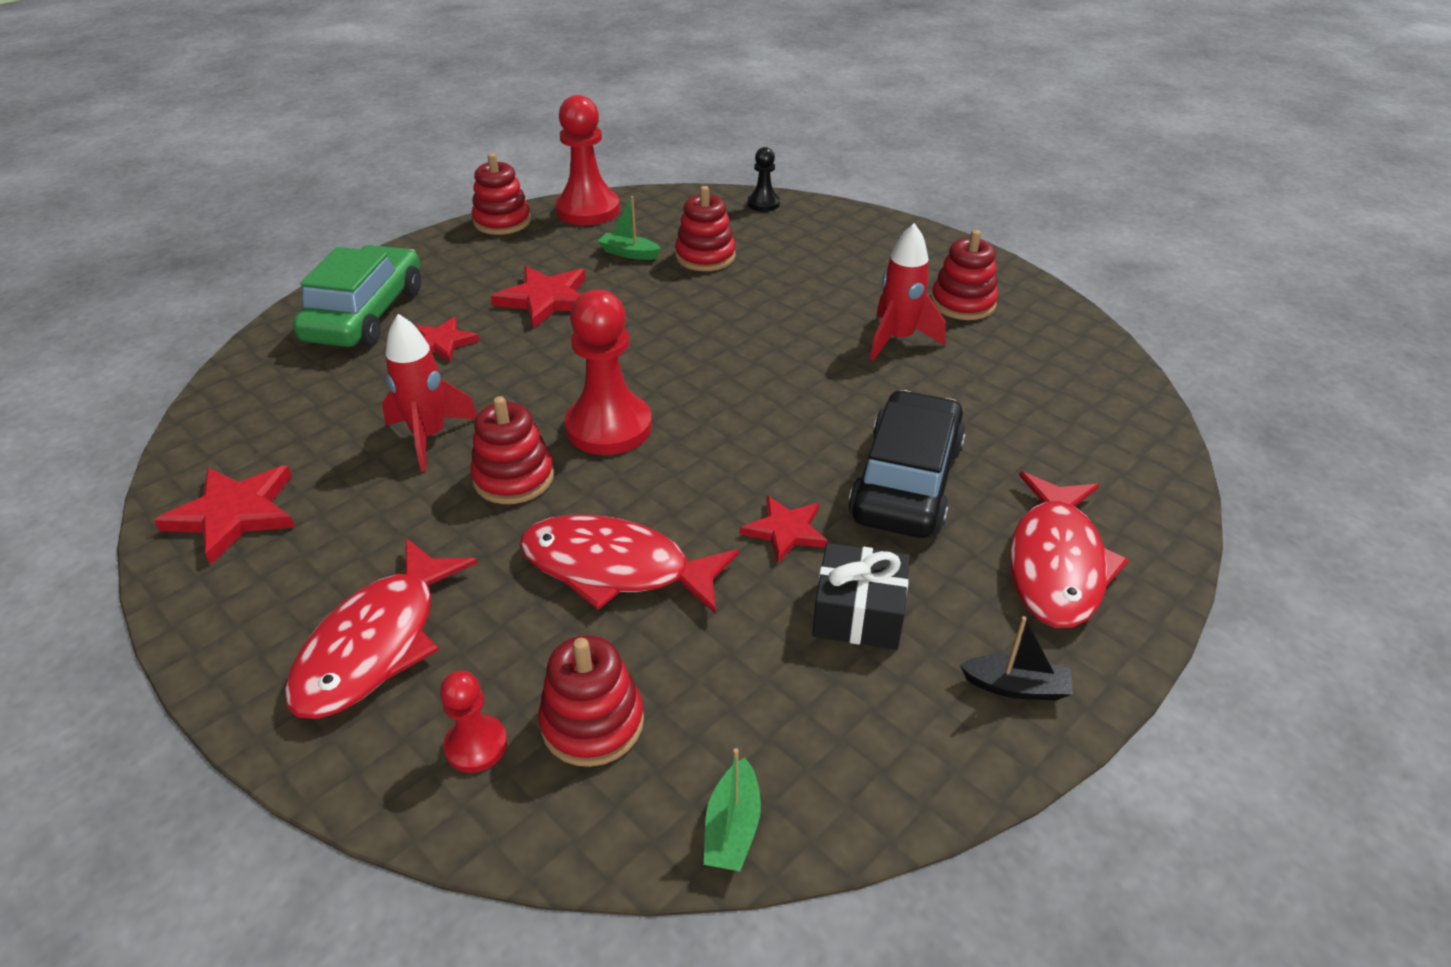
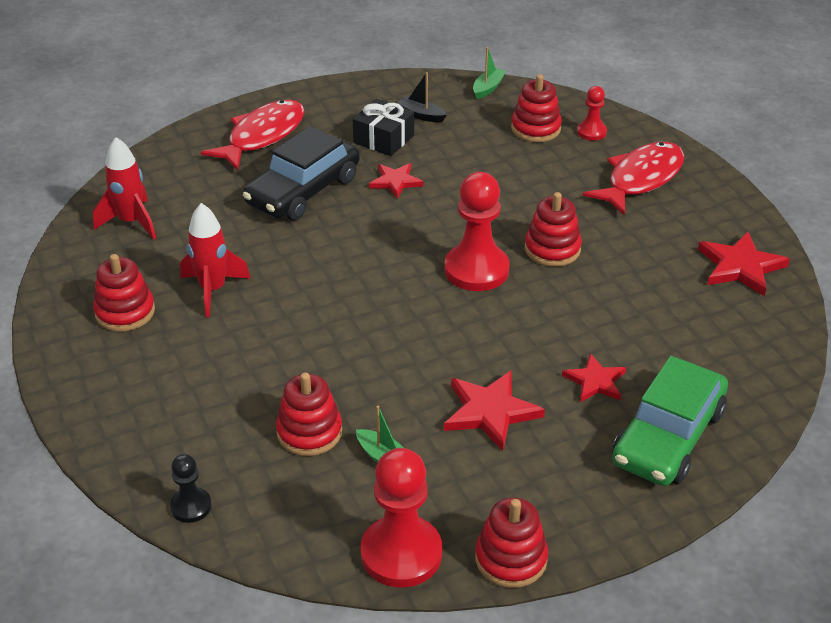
camera: 160 degrees left, 0 degrees up
red rocket [382,314,477,472] -> red rocket moved to [93,137,156,240]
red fish [520,515,739,614] -> none
black boat [960,616,1073,700] -> black boat moved to [397,72,447,122]

